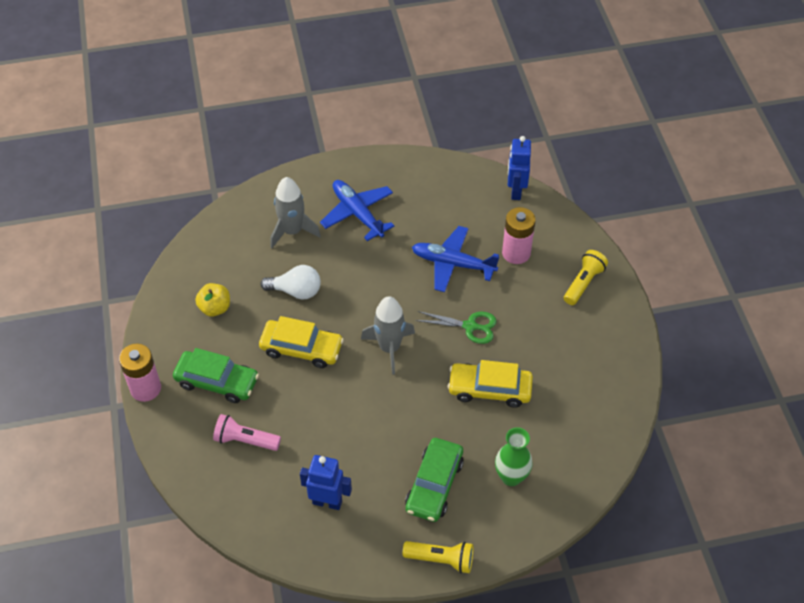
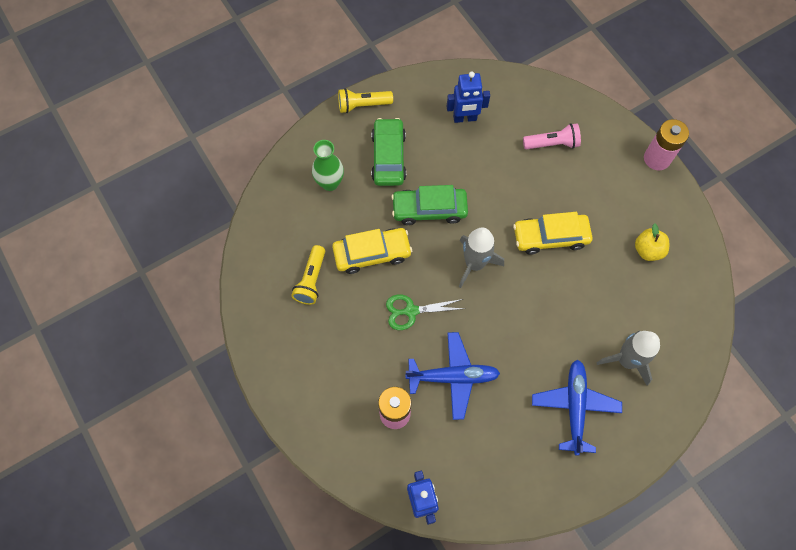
camera: 160 degrees right, 15 degrees up
green car [173,348,259,403] -> green car moved to [391,185,468,225]
white light bulb [261,265,321,300] -> none
blue plane [320,180,394,241] -> blue plane turned 120 degrees counterclockwise [532,359,622,456]
yellow flashlight [564,250,608,305] -> yellow flashlight moved to [291,245,325,305]

